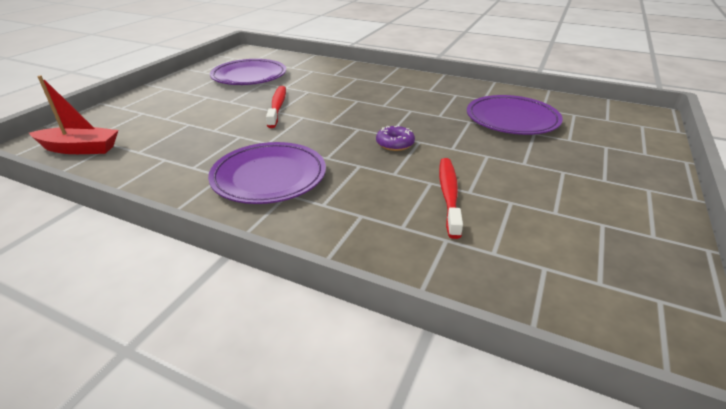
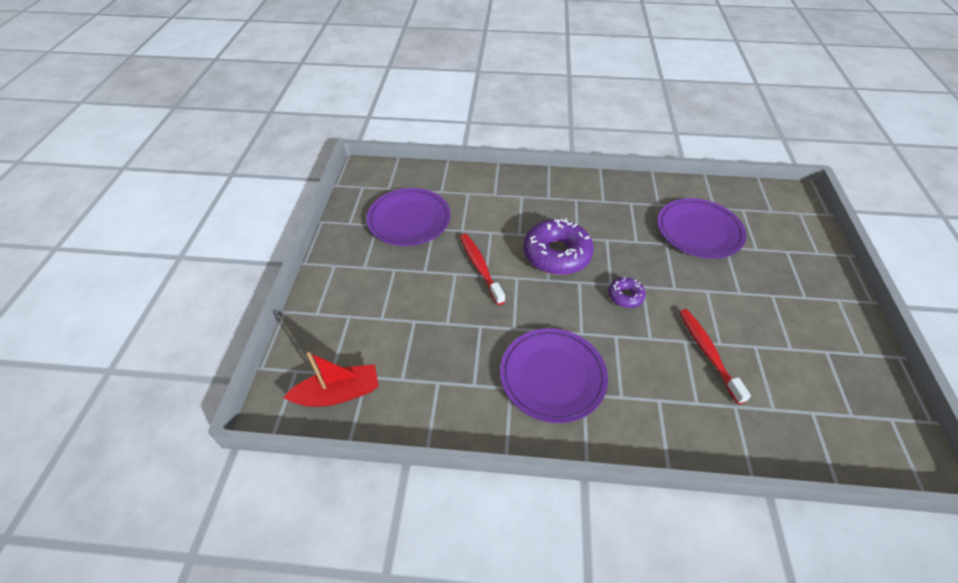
camera: 20 degrees left, 15 degrees up
none -> purple donut [523,219,594,275]

